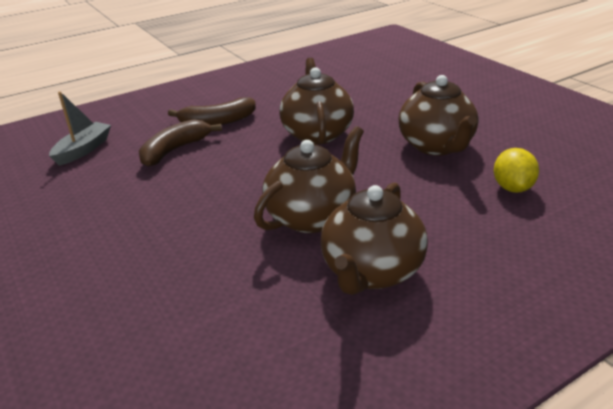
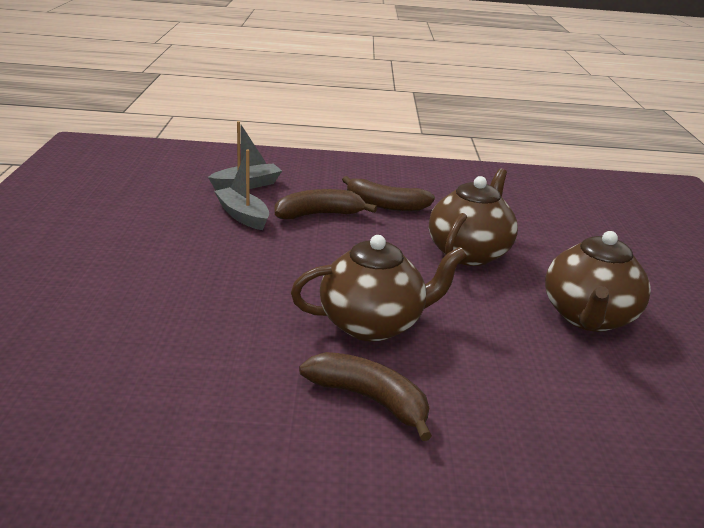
camera: 30 degrees right, 5 degrees down
brown teapot [320,182,428,295] -> brown banana [299,352,432,441]
yellow lemon [494,148,539,193] -> none
none -> grey boat [214,149,269,230]

